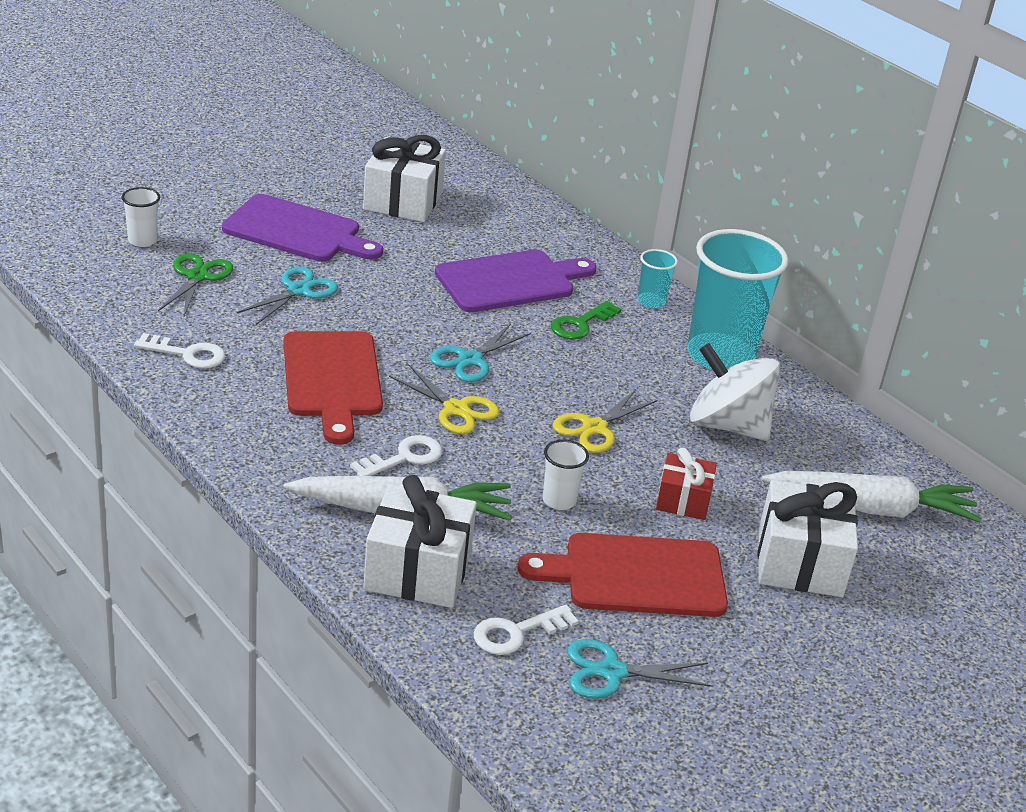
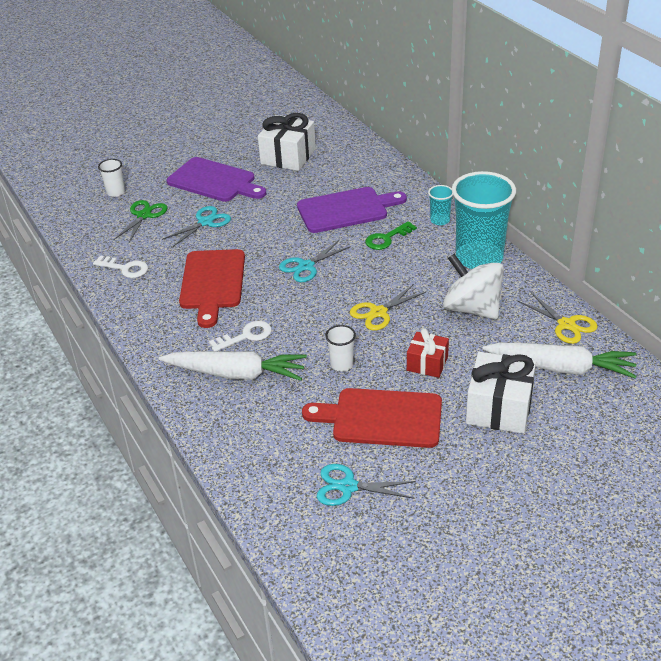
camera: 15 degrees right, 5 degrees up
white gift [363,475,477,608] -> none
yellow scissors [389,365,500,434] -> yellow scissors moved to [518,293,598,344]
white key [474,605,579,655] -> none

